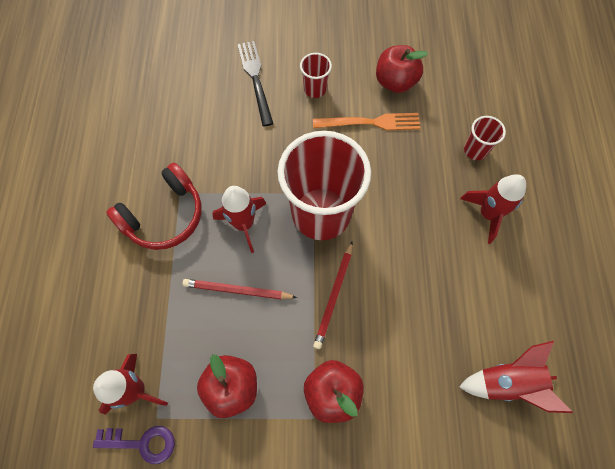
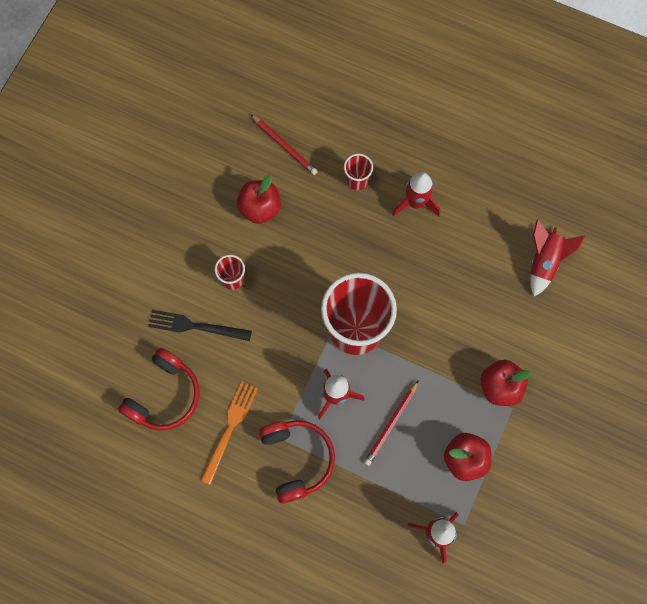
camera: 65 degrees left, 5 degrees up
purple key [93,426,175,464] -> none
orange fork [313,113,420,130] -> orange fork moved to [200,381,258,485]
red pencil [313,241,353,349] -> red pencil moved to [250,114,318,175]
none -> red headphones [118,348,200,431]

